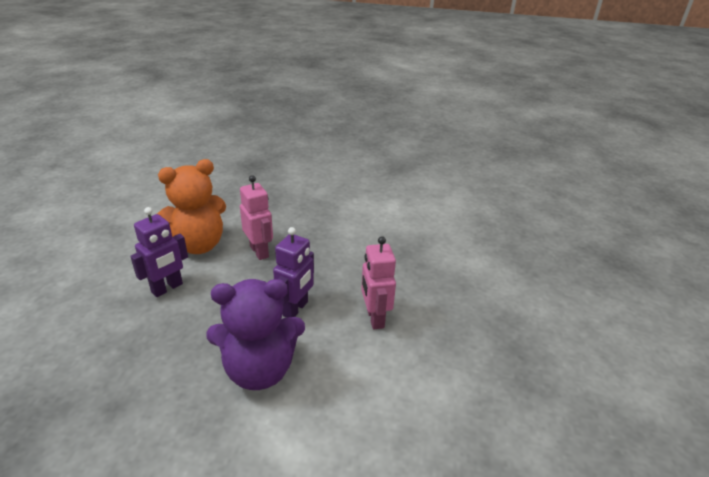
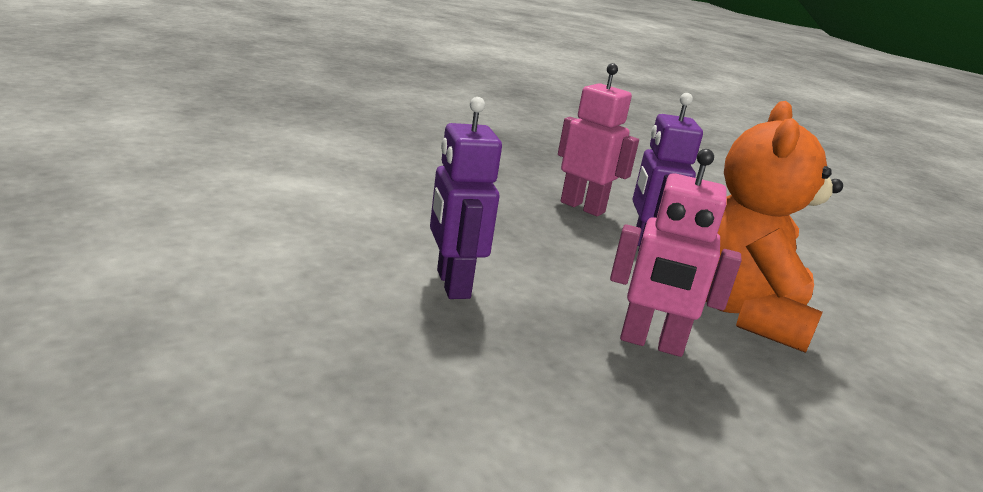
camera: 135 degrees right, 10 degrees down
purple teddy bear [206,279,305,390] -> none
pink robot [361,236,396,329] -> pink robot moved to [558,63,639,216]

